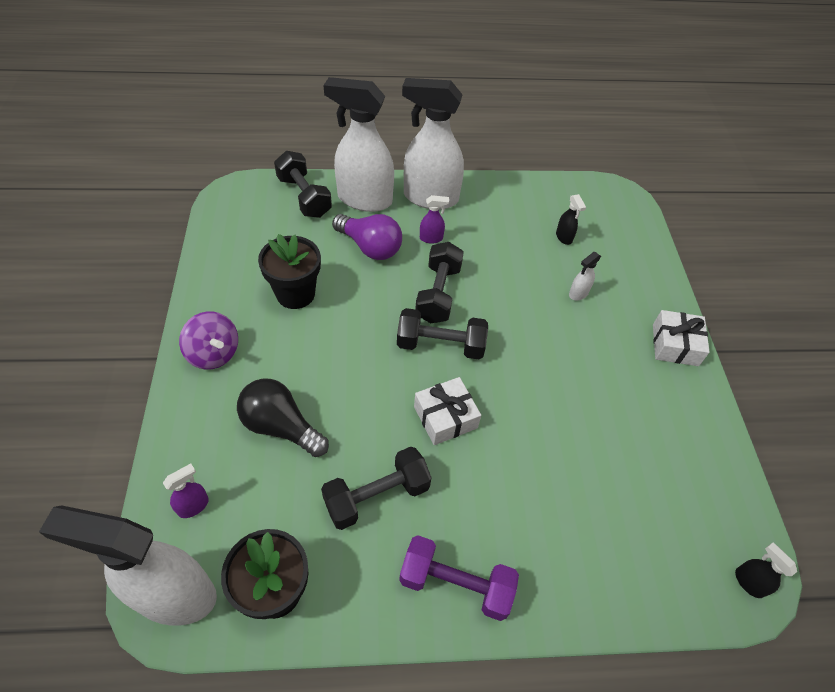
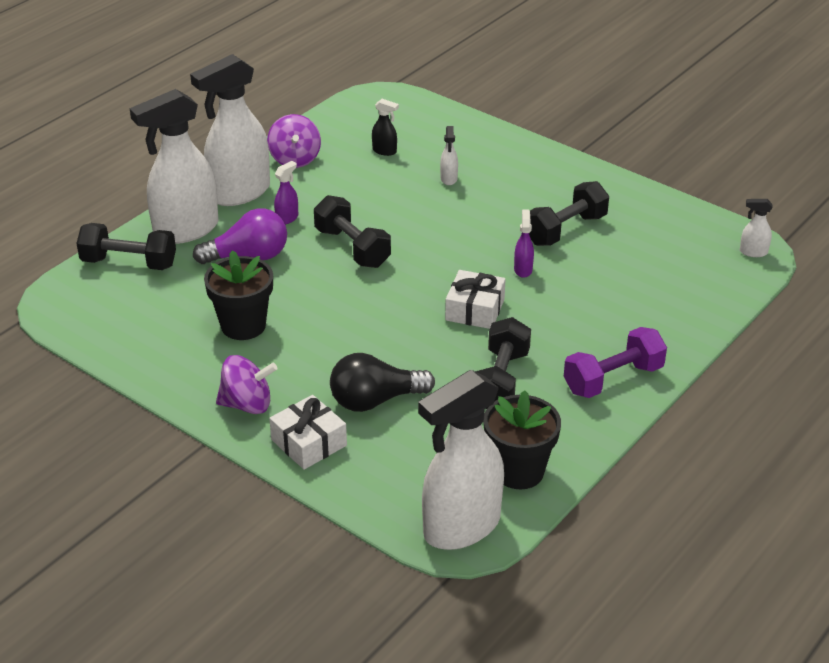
camera: 45 degrees left, 15 degrees down
purple spray bottle [163,463,209,518] -> purple spray bottle moved to [514,209,534,278]
black dumbbell [397,308,488,359] -> black dumbbell moved to [529,181,609,246]
white gift [653,310,710,366] -> white gift moved to [269,395,347,470]
black spray bottle [735,543,797,598] -> white spray bottle [740,199,773,257]
none -> purple spinning top [267,114,321,168]

